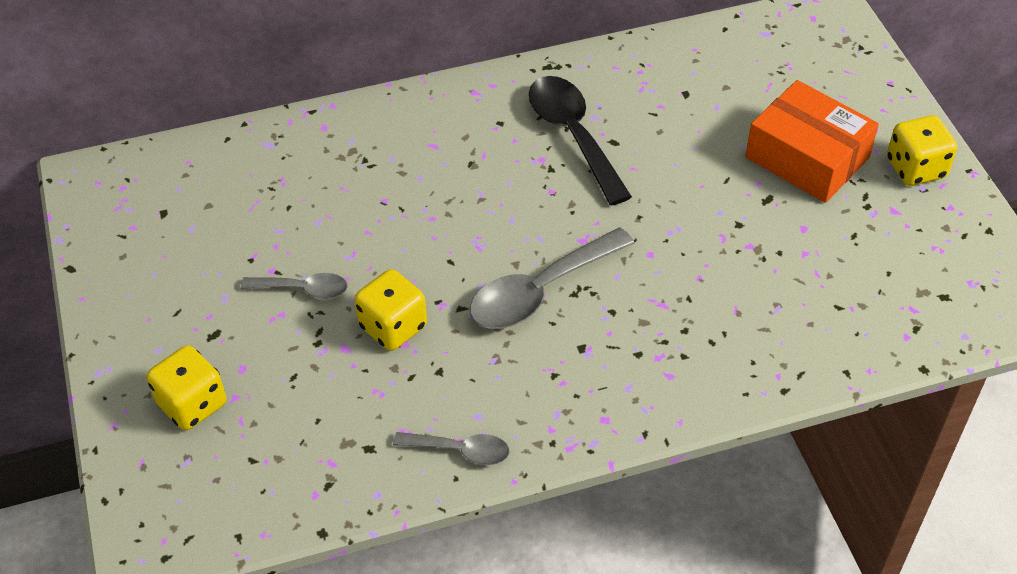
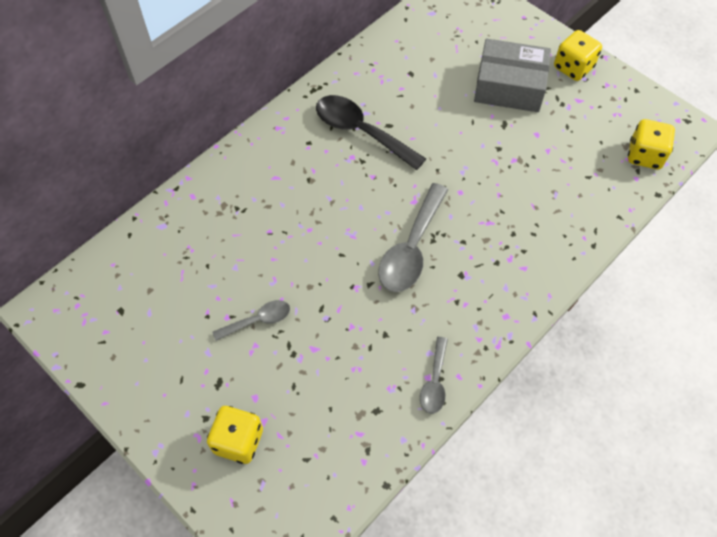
camera: 30 degrees left, 10 degrees up
yellow dice [354,269,427,351] -> yellow dice moved to [628,119,675,169]
grey spoon [393,432,509,465] -> grey spoon turned 120 degrees clockwise [420,337,448,414]
orange box [745,80,879,203] -> grey box [474,39,551,112]

